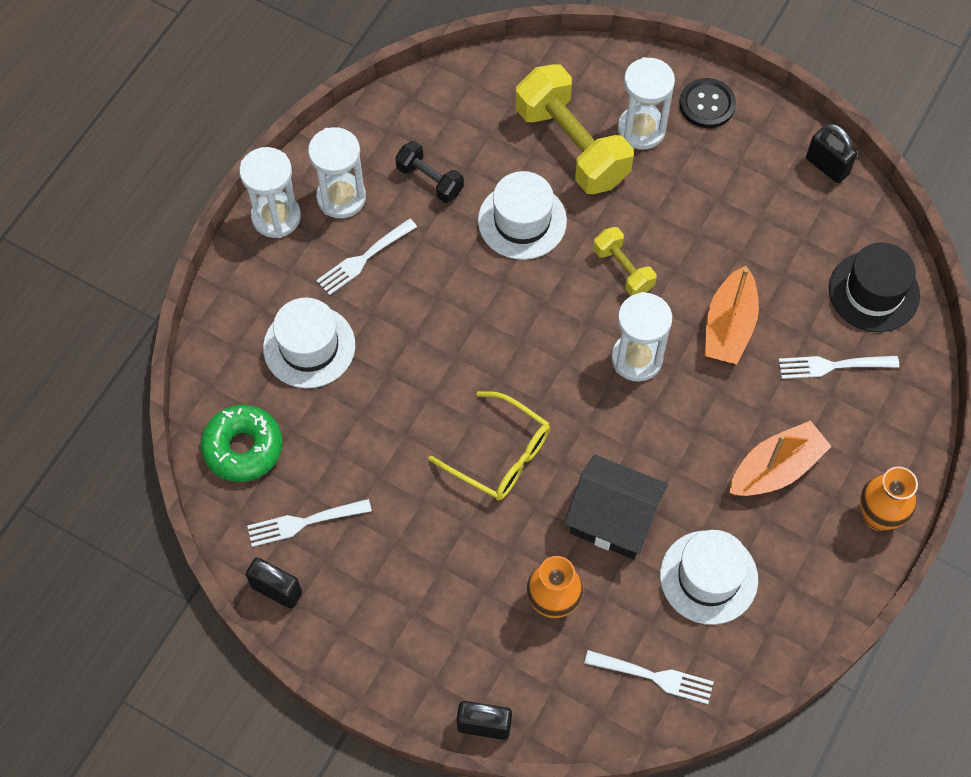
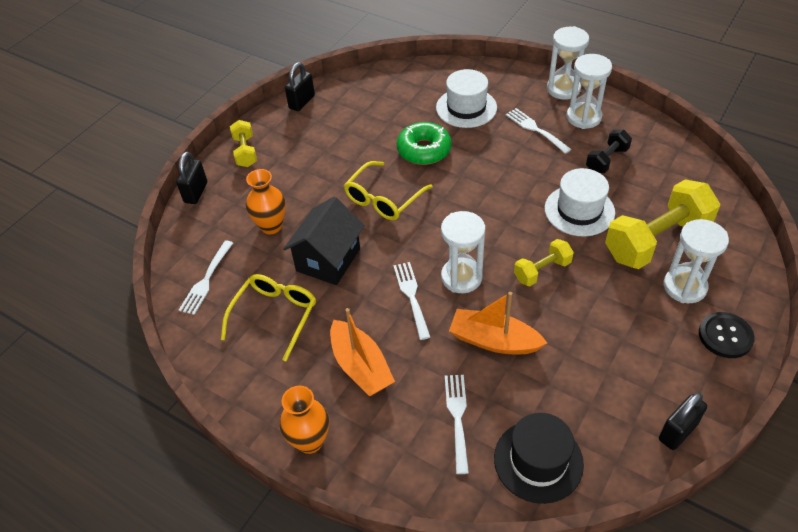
camera: 95 degrees right, 15 degrees down
green donut [200,405,283,482] -> green donut moved to [397,122,452,165]
white fork [247,499,372,547] -> white fork moved to [393,262,430,340]
white hat [660,530,758,625] -> yellow glasses [221,274,316,361]
none -> yellow dumbbell [230,120,257,167]

